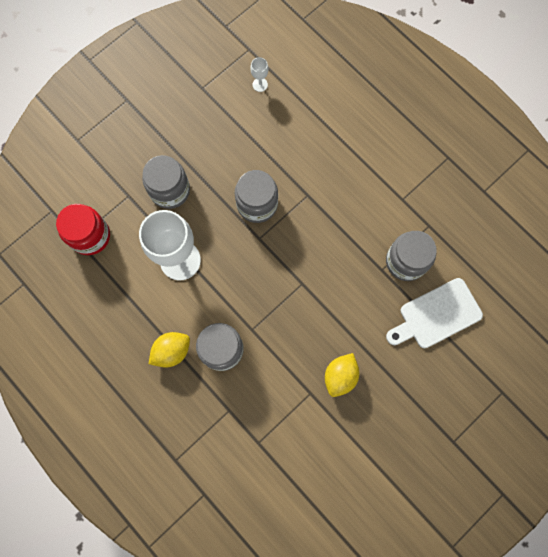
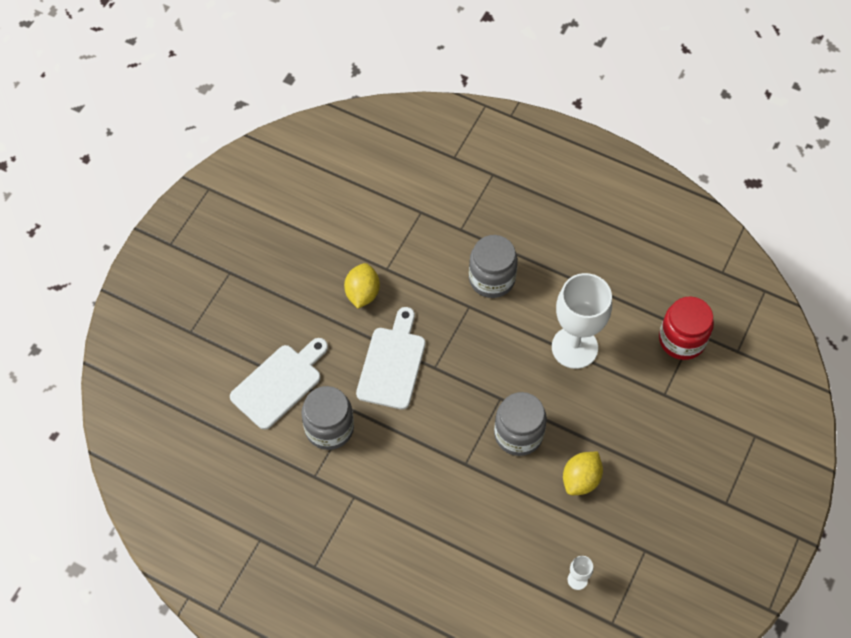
camera: 160 degrees right, 15 degrees down
grey jar [142,155,190,209] -> none
yellow lemon [149,332,190,368] -> yellow lemon moved to [563,452,603,495]
none -> white cutting board [356,307,425,410]

